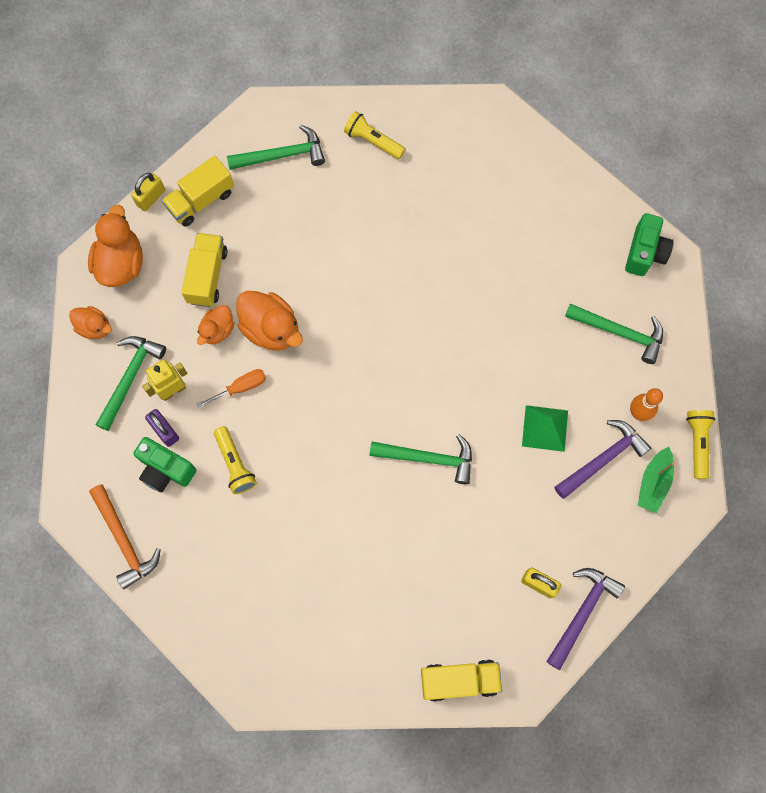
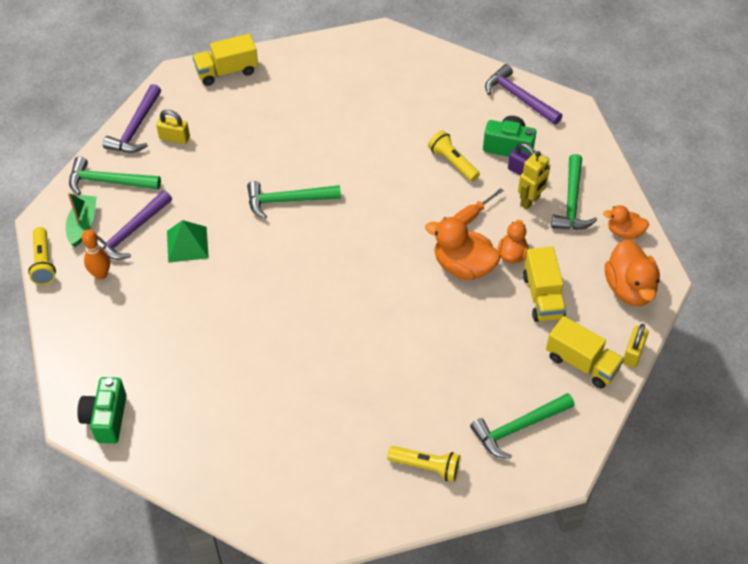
camera: 165 degrees right, 20 degrees down
orange hammer [89,485,161,589] -> purple hammer [485,64,562,125]
yellow truck [162,156,234,227] -> yellow truck turned 90 degrees clockwise [546,316,624,389]
green hammer [565,304,663,364] -> green hammer moved to [69,157,161,195]

